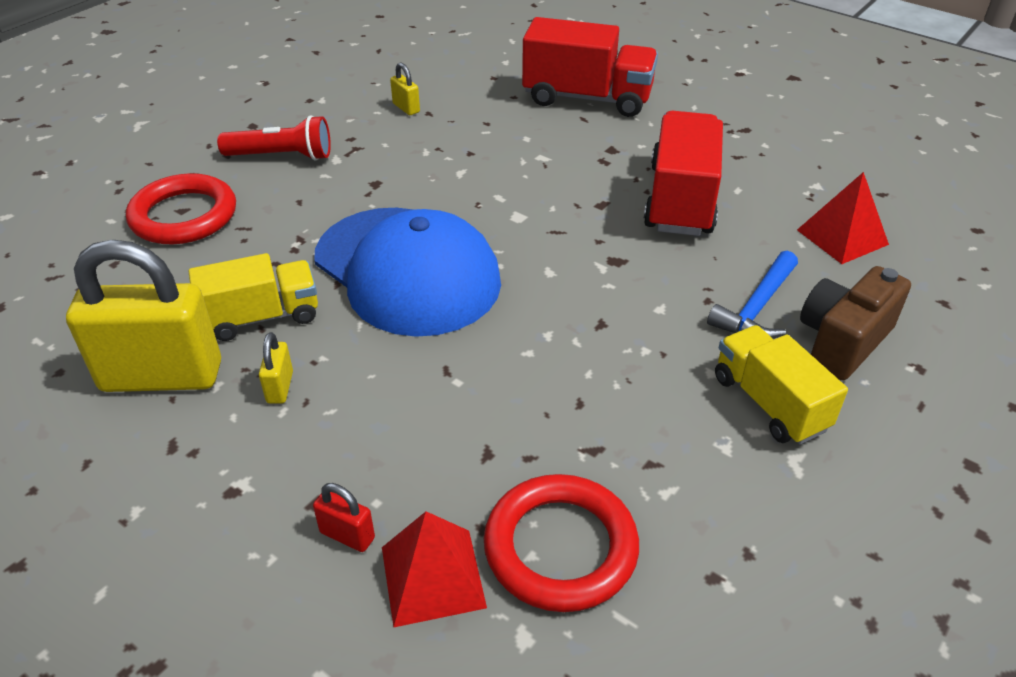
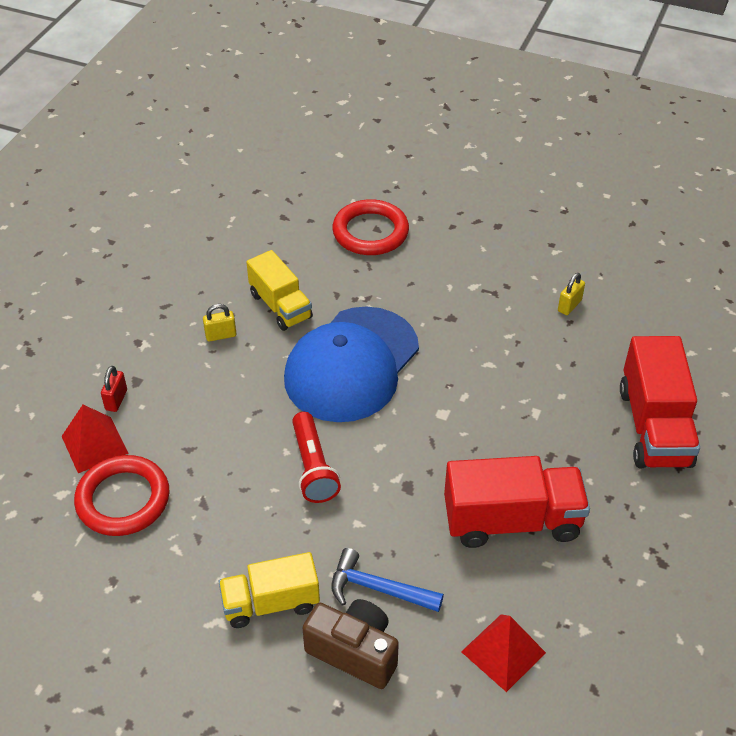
camera: 75 degrees right, 5 degrees up
yellow padlock [66,240,221,392] -> none
red flashlight [217,115,331,161] -> red flashlight moved to [292,412,341,503]
yellow truck [715,325,848,445] -> yellow truck turned 150 degrees counterclockwise [219,552,320,628]

